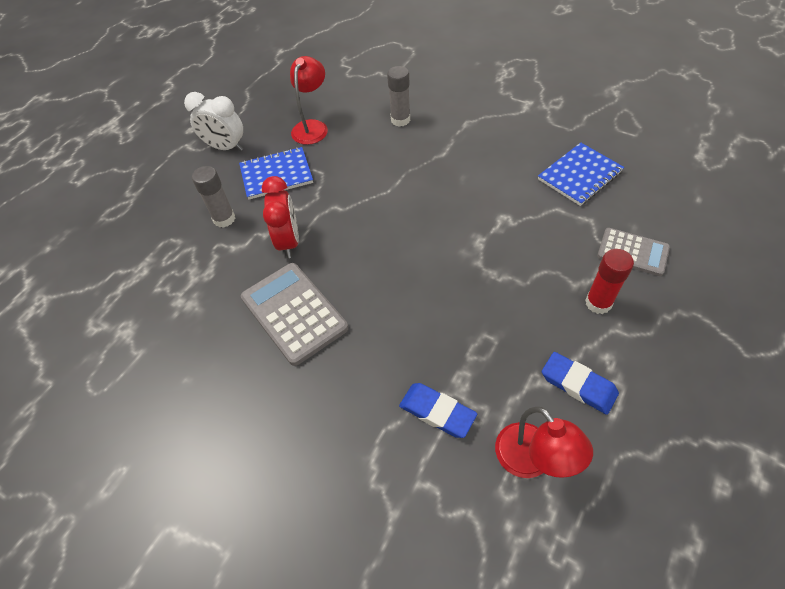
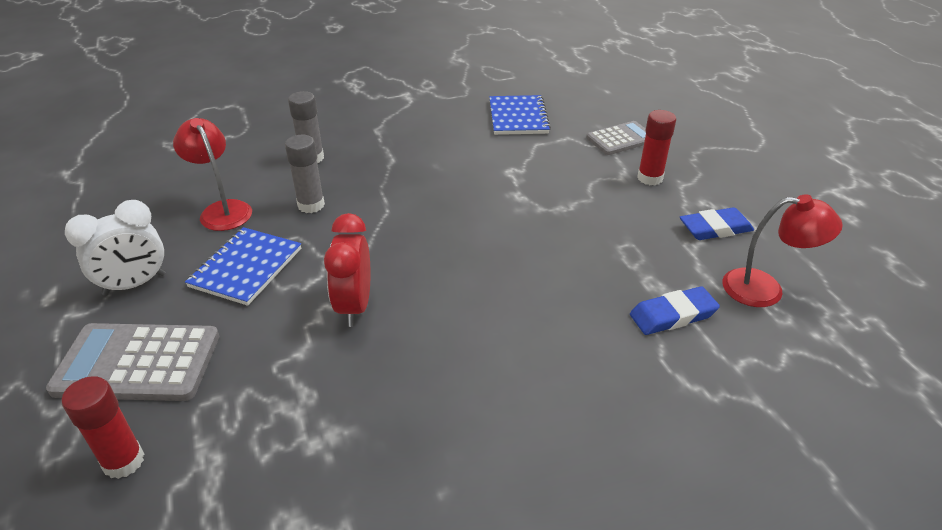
camera: 55 degrees left, 15 degrees down
grey glue stick [192,166,235,228] -> grey glue stick moved to [285,135,325,213]
grey calculator [241,263,348,366] -> grey calculator moved to [46,323,219,401]
red clock [262,176,299,258] -> red clock turned 120 degrees counterclockwise [324,213,370,327]
none -> red glue stick [62,376,144,479]

